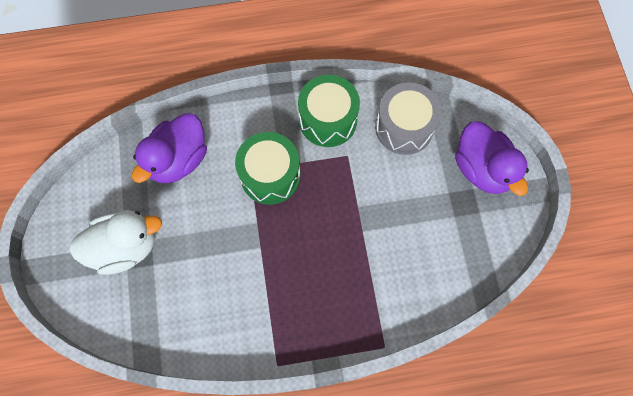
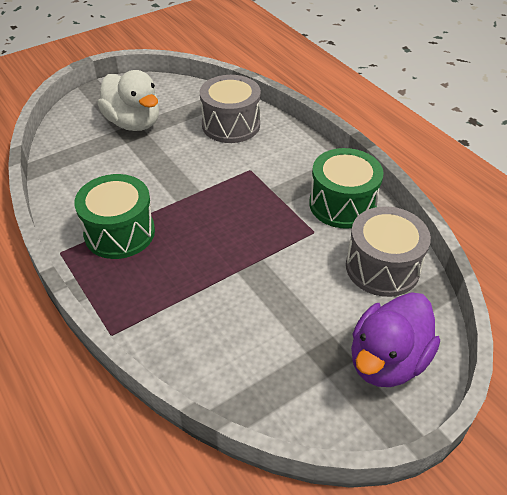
camera: 65 degrees right, 25 degrees down
purple duck [132,113,207,183] -> grey drum [200,75,261,143]
green drum [235,132,300,205] -> green drum moved to [74,174,155,259]

